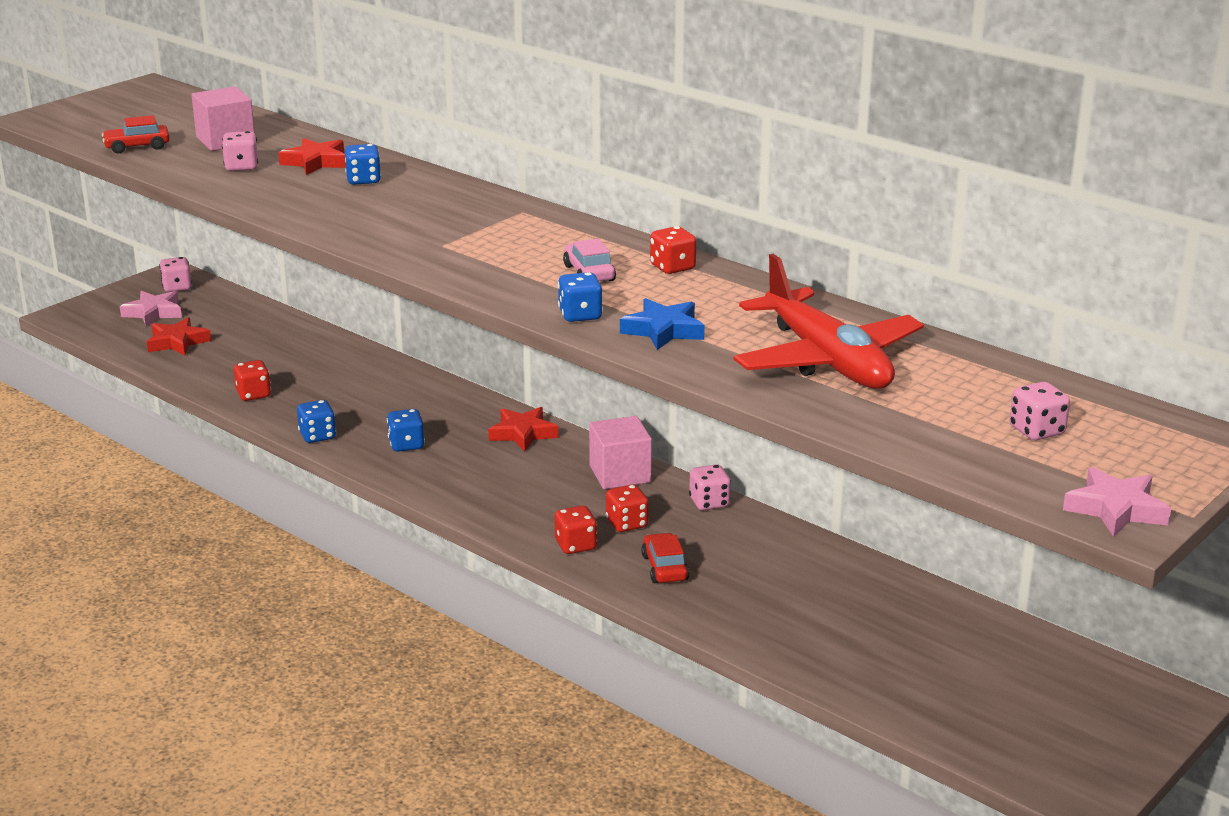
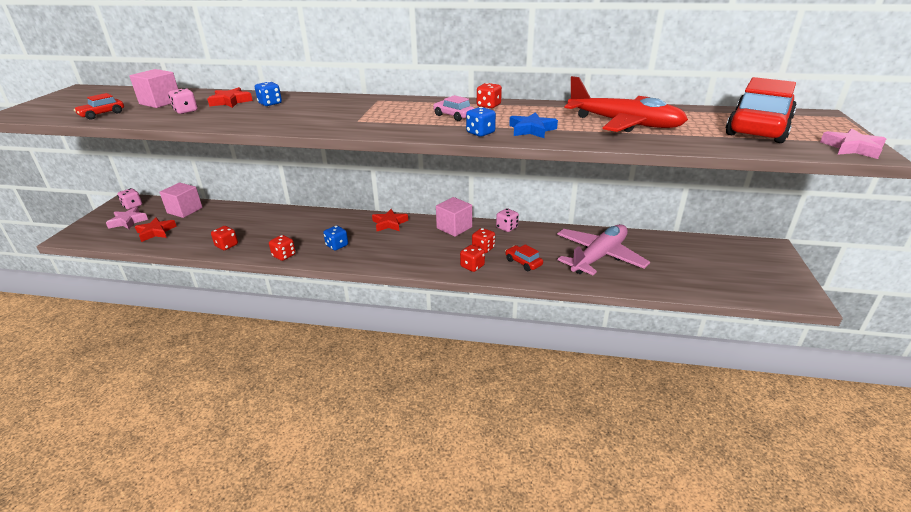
camera: 30 degrees left, 5 degrees up
blue dice [297,400,336,443] -> red dice [269,235,296,261]
pink dice [1010,382,1070,440] -> red car [726,77,797,143]
none -> pink cube [159,183,203,218]
none -> pink plane [557,224,650,275]

